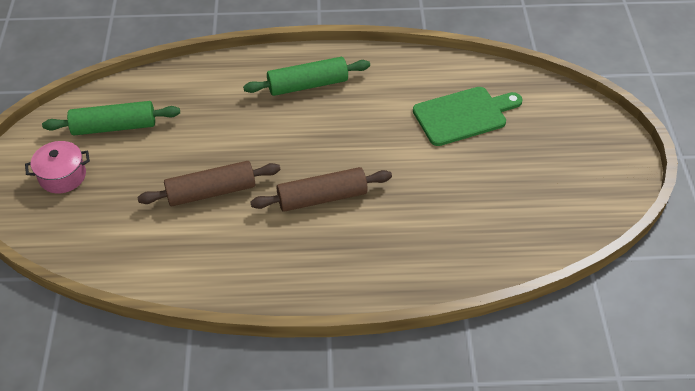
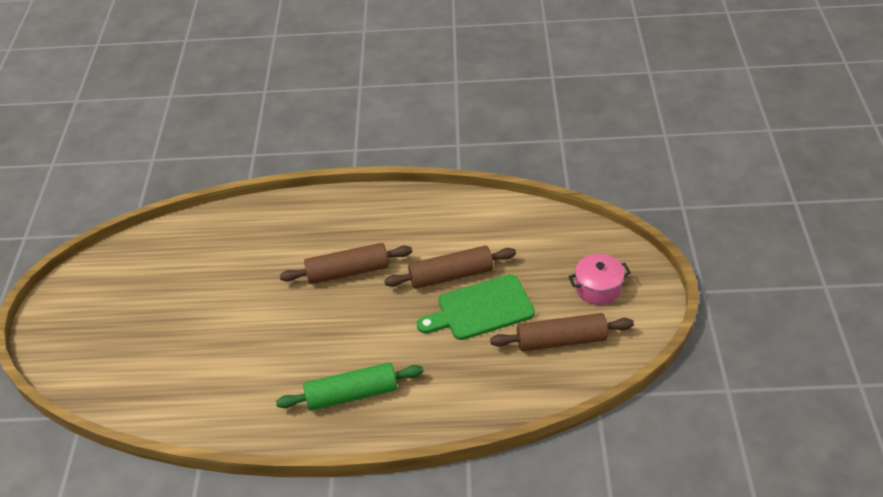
camera: 175 degrees left, 5 degrees down
green rolling pin [42,101,180,136] -> brown rolling pin [490,313,634,351]
green cutting board [413,87,523,146] -> green cutting board moved to [417,274,535,340]

